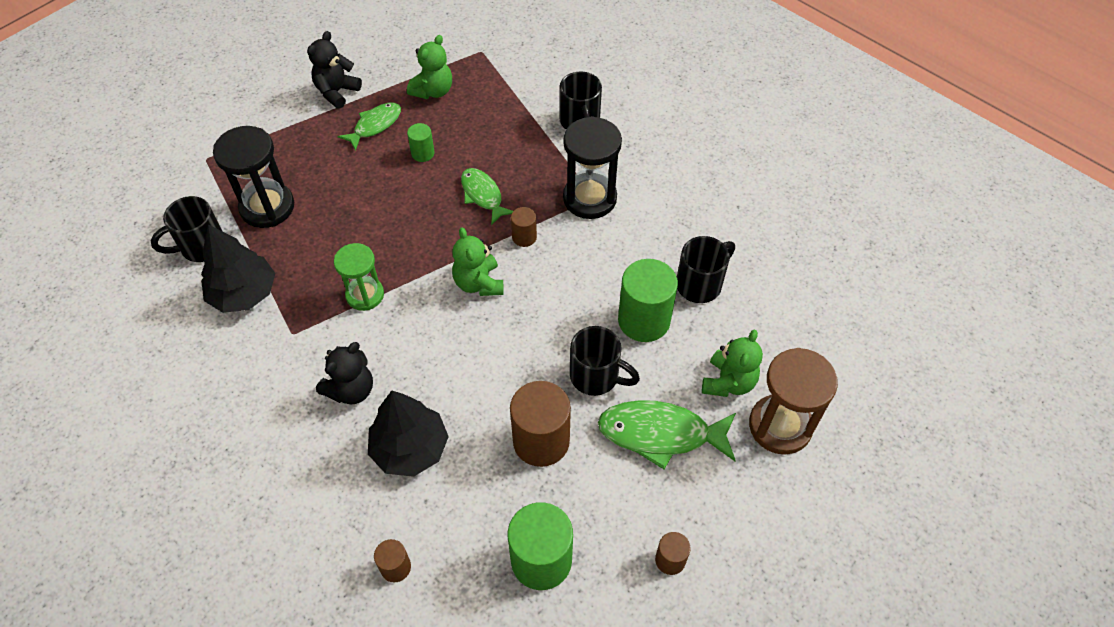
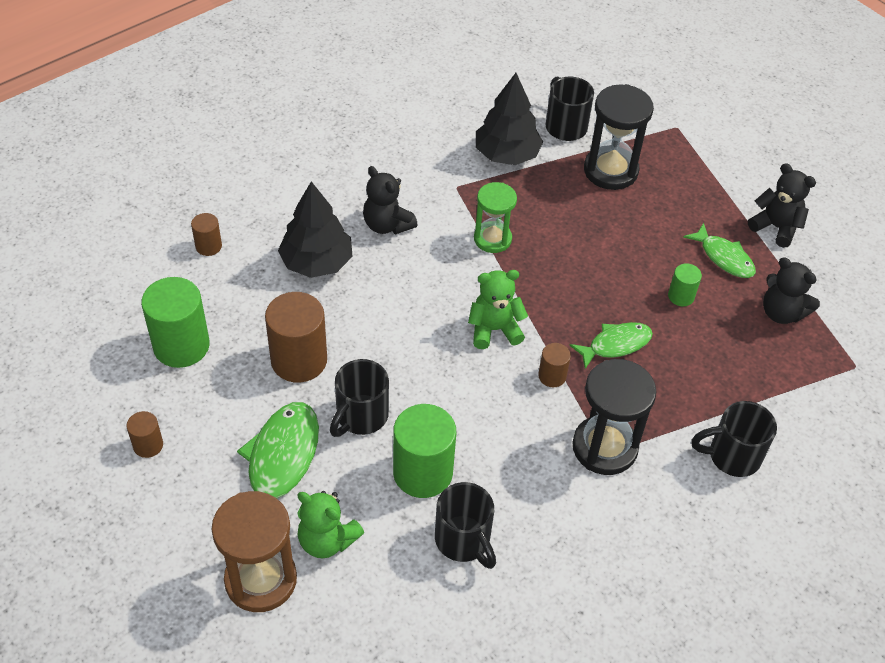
camera: 95 degrees right, 5 degrees down
green teddy bear [407,35,452,99] -> black teddy bear [763,257,820,324]

